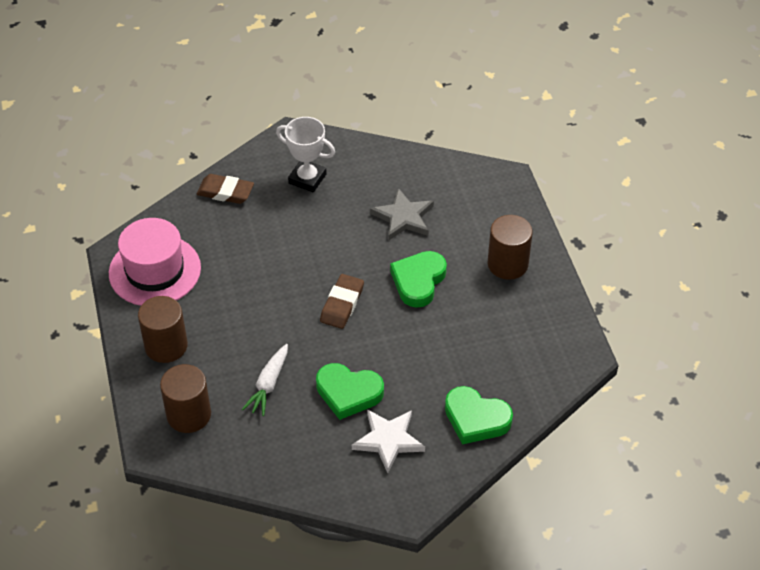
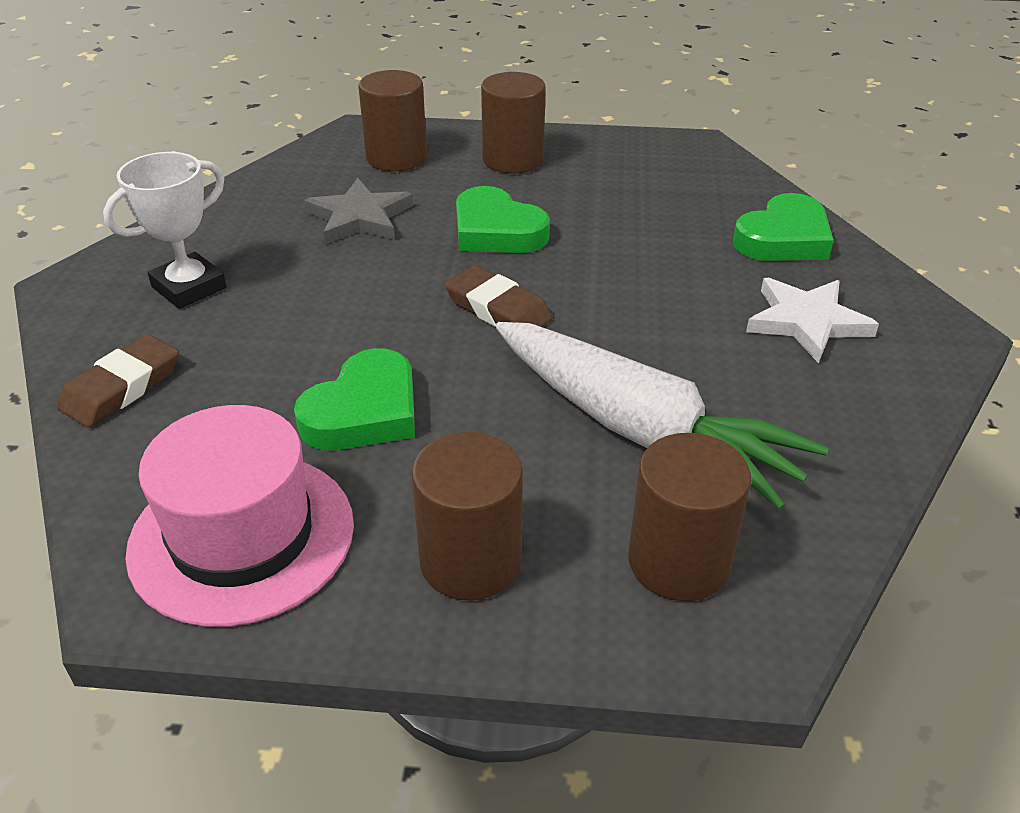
camera: 70 degrees left, 10 degrees down
white carrot [242,344,288,416] -> white carrot [496,322,829,510], size x2.02
green heart [316,363,384,420] -> green heart moved to [294,348,415,450]
none -> brown cylinder [358,70,427,171]

